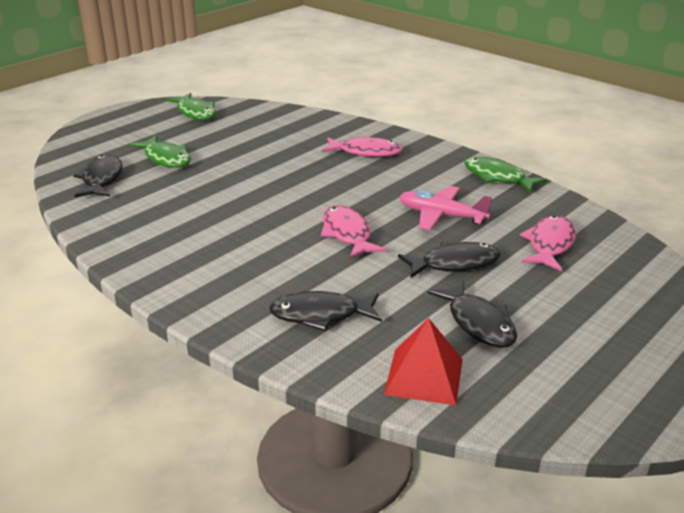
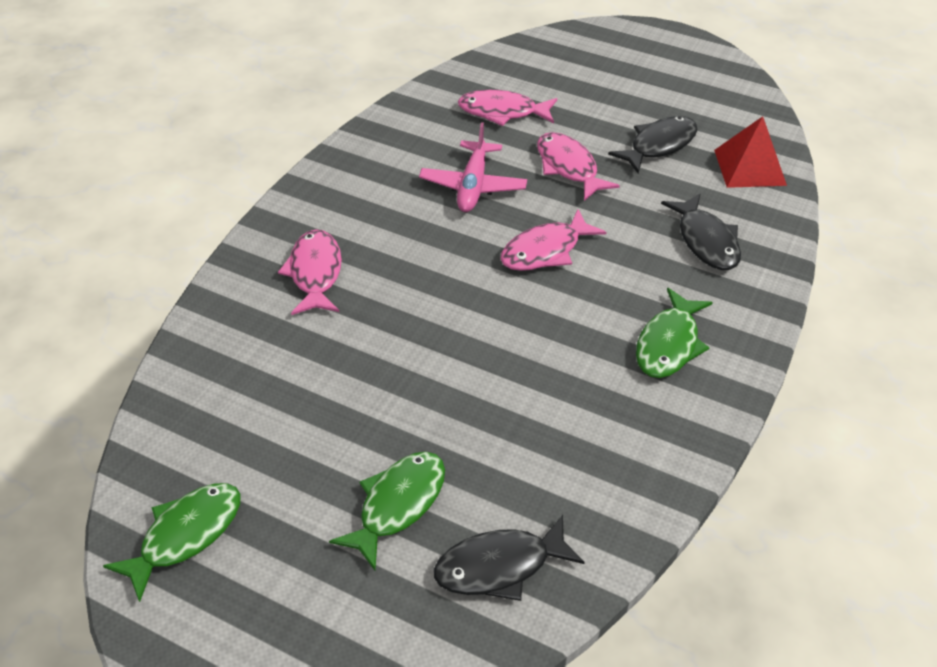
camera: 105 degrees left, 15 degrees up
black fish [398,242,501,278] -> pink fish [537,132,620,201]
green fish [464,157,548,193] -> green fish moved to [636,288,713,378]

